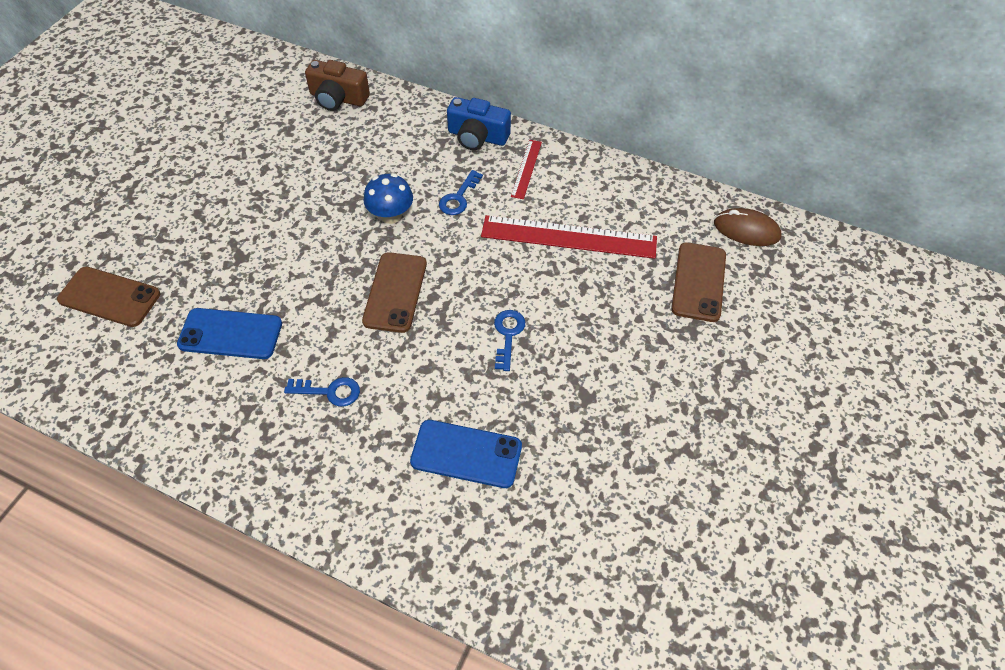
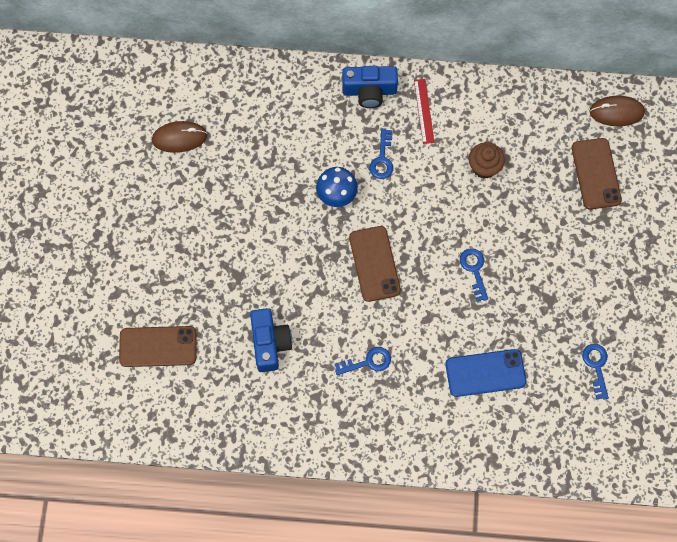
camera: 20 degrees left, 15 degrees up
blue phone [177,308,282,359] -> blue camera [250,308,292,372]
brown camera [305,60,370,111] -> none
red ruler [481,215,657,259] -> brown cupcake [469,142,505,179]
none -> brown mouse [152,121,207,153]
none -> blue key [582,344,609,400]

